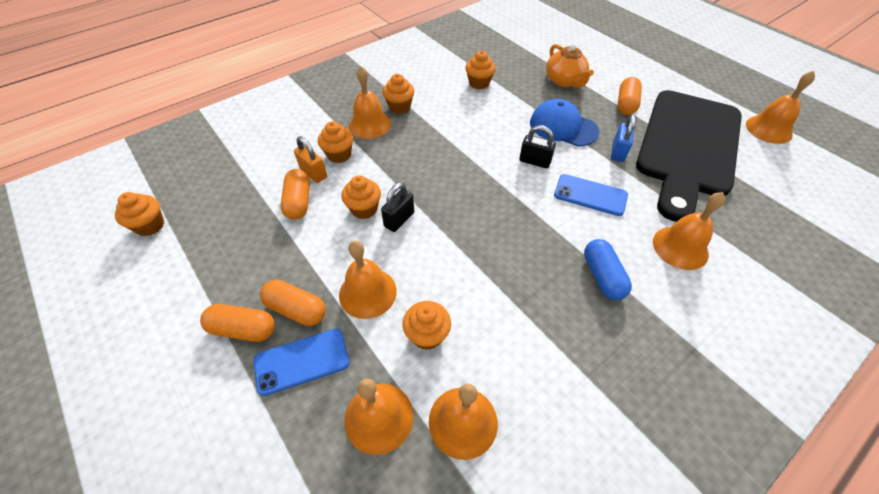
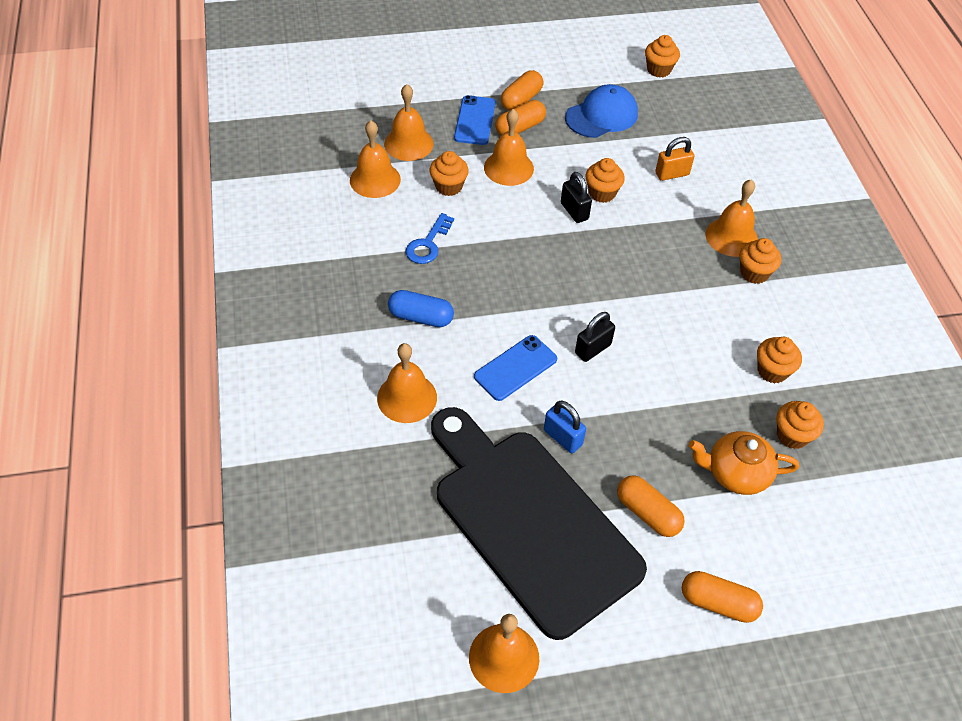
camera: 115 degrees right, 0 degrees up
orange capsule [281,169,310,220] -> orange capsule moved to [682,571,763,623]
orange cupcake [318,121,353,163] -> orange cupcake moved to [776,401,824,449]
blue cap [530,99,599,147] -> blue cap moved to [565,84,638,138]
none -> blue key [405,213,454,264]

